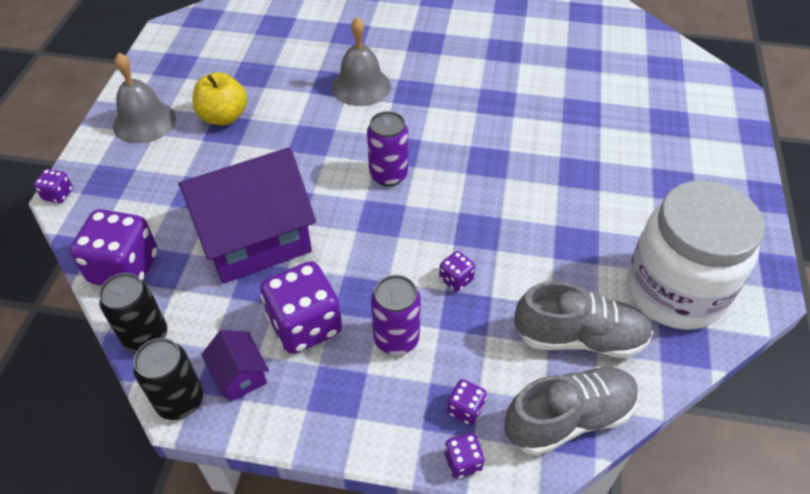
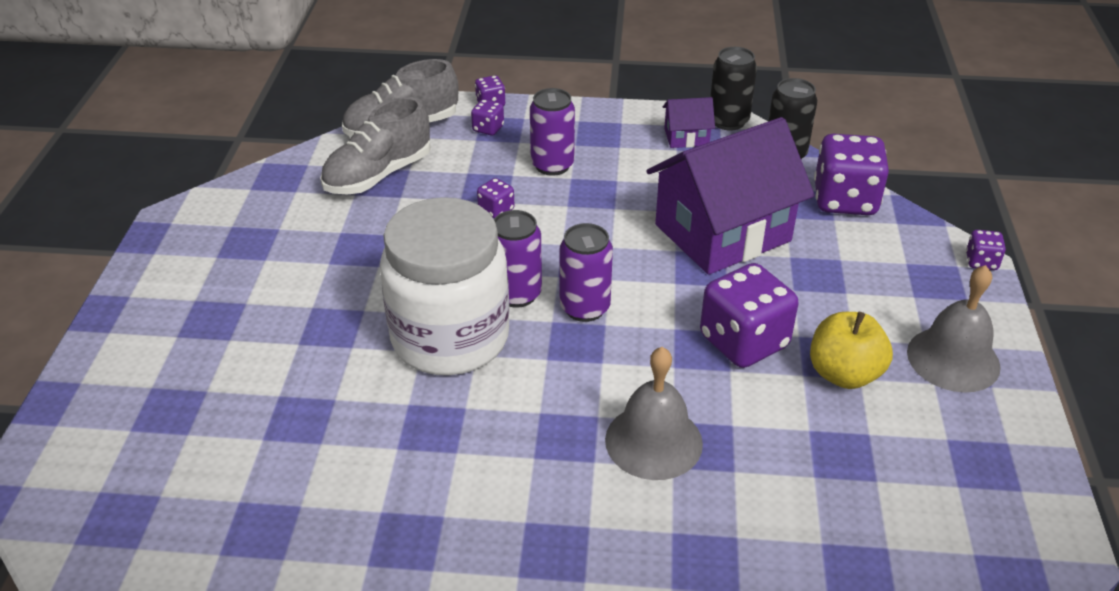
camera: 175 degrees right, 10 degrees down
purple house [201,330,269,402] -> purple house turned 60 degrees counterclockwise [663,97,715,148]
purple dice [260,261,342,354] -> purple dice moved to [700,263,799,368]
grey shoe [514,281,653,358] -> grey shoe turned 45 degrees counterclockwise [320,97,431,195]
white jar [627,180,765,330] -> white jar moved to [380,197,510,375]
none -> purple can [494,210,542,308]

